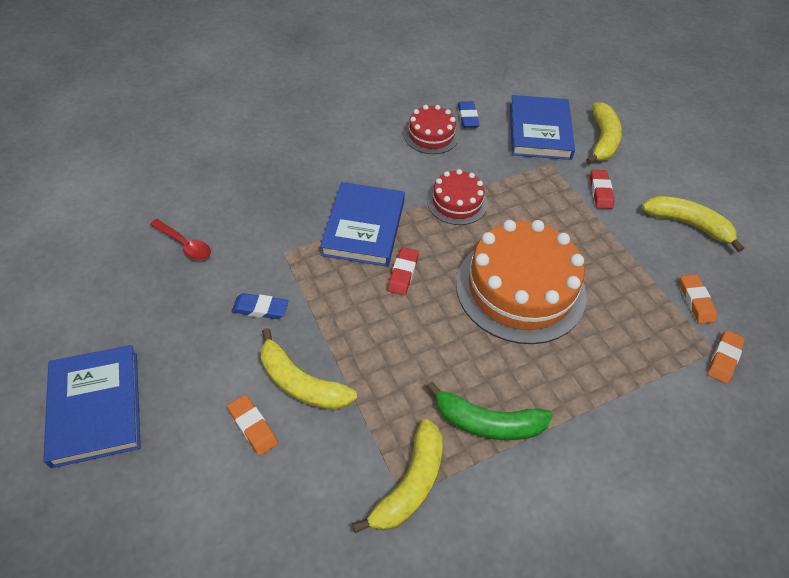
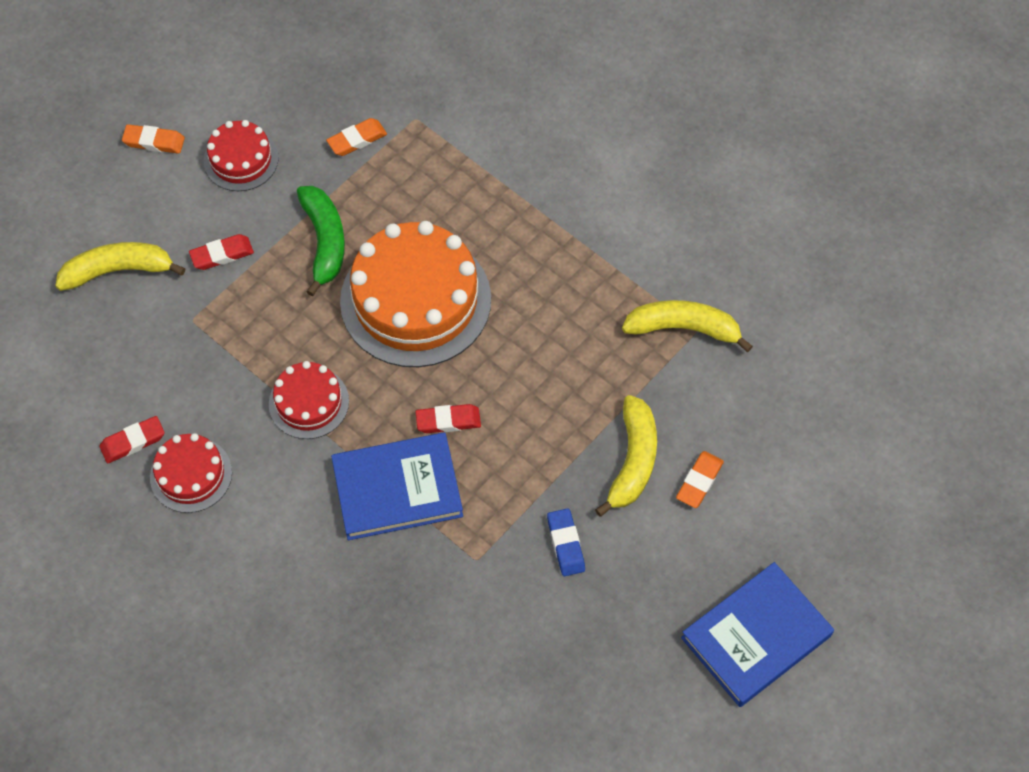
camera: 110 degrees left, 10 degrees up
red spoon [150,219,211,260] -> none
green banana [426,381,553,440] -> green banana moved to [297,186,345,296]
blue eraser [458,101,479,128] -> red eraser [99,416,165,463]
blue book [510,95,575,160] -> none
yellow banana [642,196,744,252] -> red cake [204,120,279,191]
orange eraser [707,330,745,384] -> orange eraser moved to [122,124,185,154]

